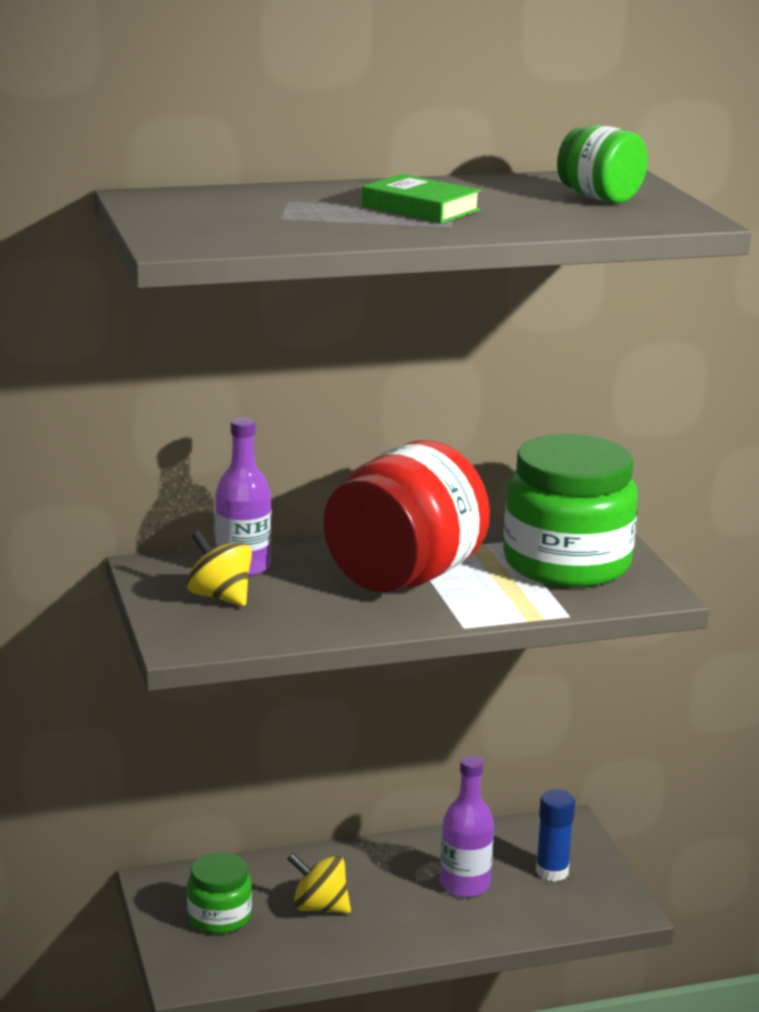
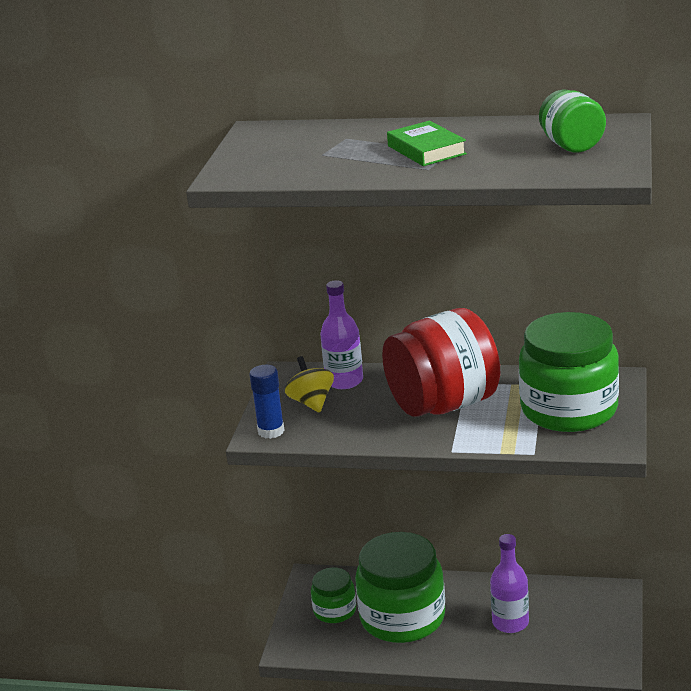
camera: 30 degrees right, 5 degrees up
yellow spinning top [287,853,351,913] -> green jar [355,532,445,643]
blue glue stick [536,789,575,882] -> blue glue stick moved to [249,365,285,439]

